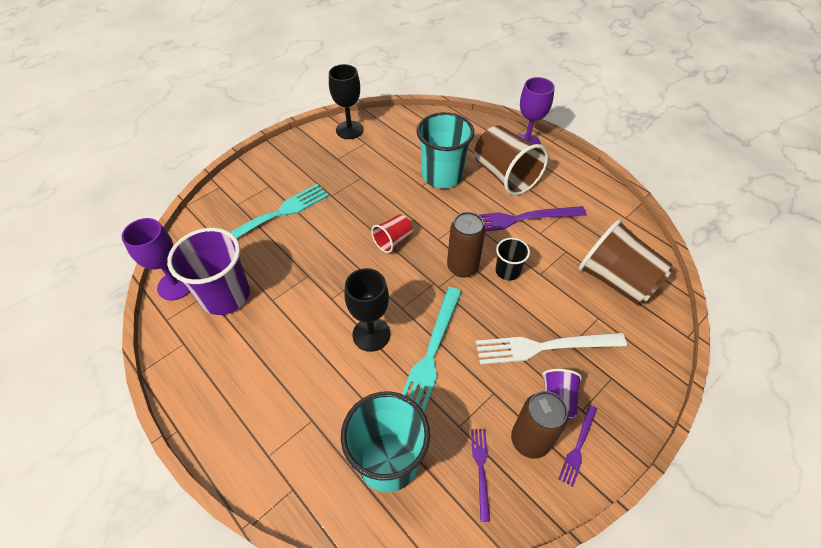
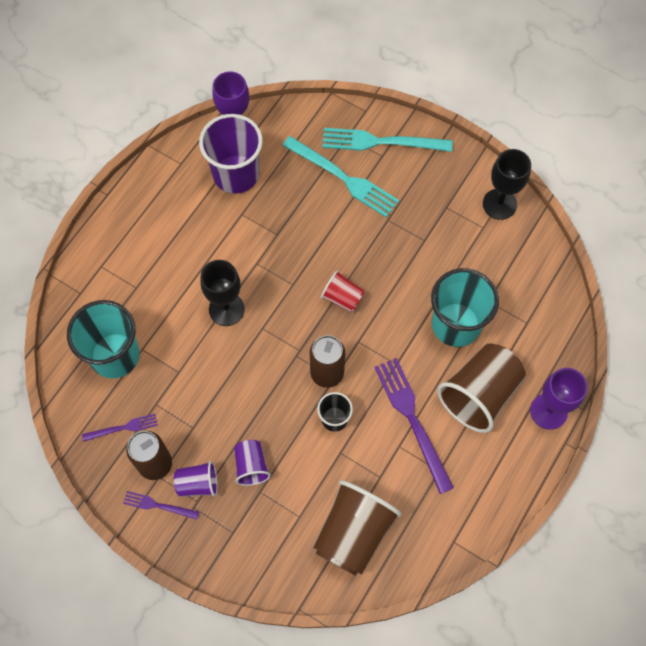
camera: 75 degrees right, 15 degrees up
turquoise fork [402,287,462,412] -> turquoise fork moved to [322,128,453,152]
white fork [476,333,627,365] -> purple cup [234,440,271,486]

